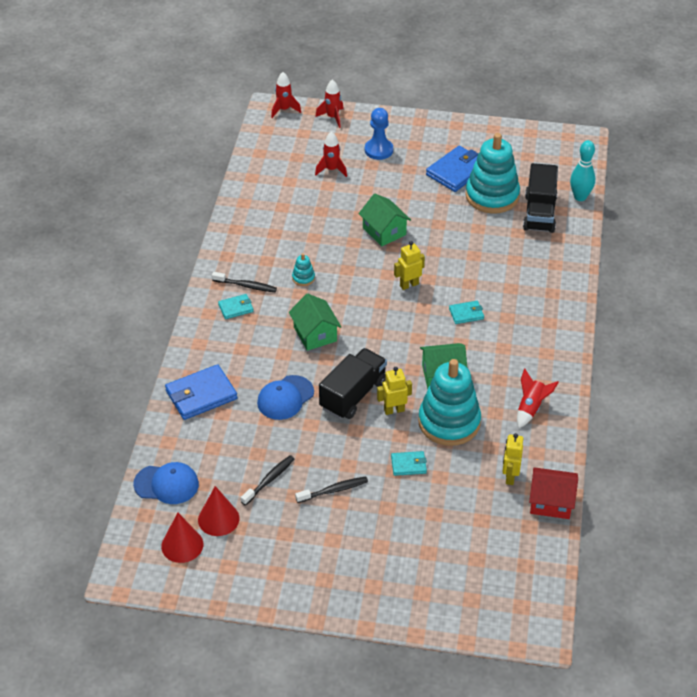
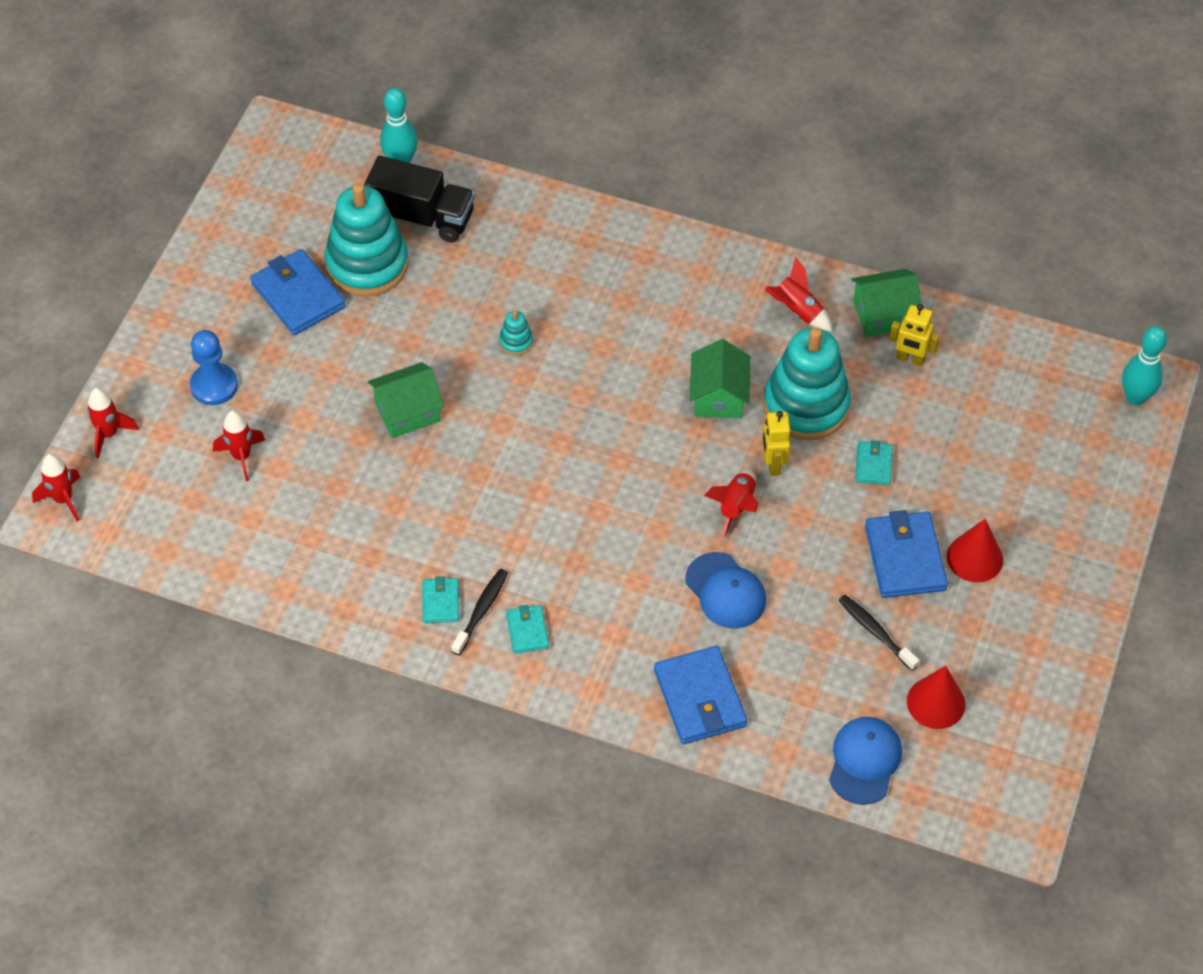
camera: 80 degrees left, 10 degrees up
red cone [161,513,203,563] -> red cone moved to [947,519,1003,582]
green house [289,293,341,351] -> green house moved to [851,269,921,337]
turquoise stacking toy [292,253,315,286] -> turquoise stacking toy moved to [499,311,533,355]
black toothbrush [295,477,368,503] -> blue wallet [865,510,948,598]
black truck [319,348,387,419] -> red rocket [704,470,759,539]
yellow robot [394,241,425,290] -> none
turquoise wallet [449,301,484,324] -> turquoise wallet moved to [422,576,459,623]
red house [529,467,578,519] -> none
none -> turquoise bowling pin [1122,326,1167,405]

